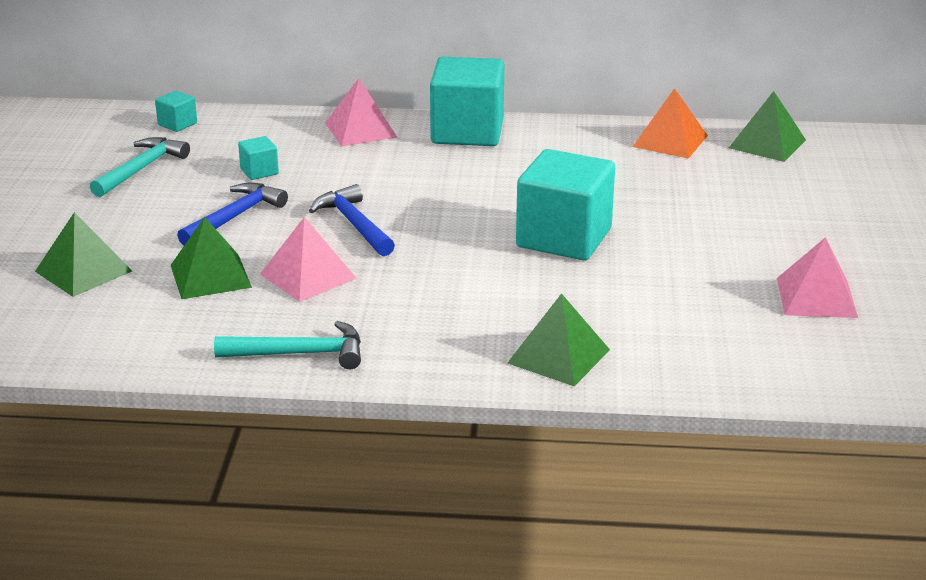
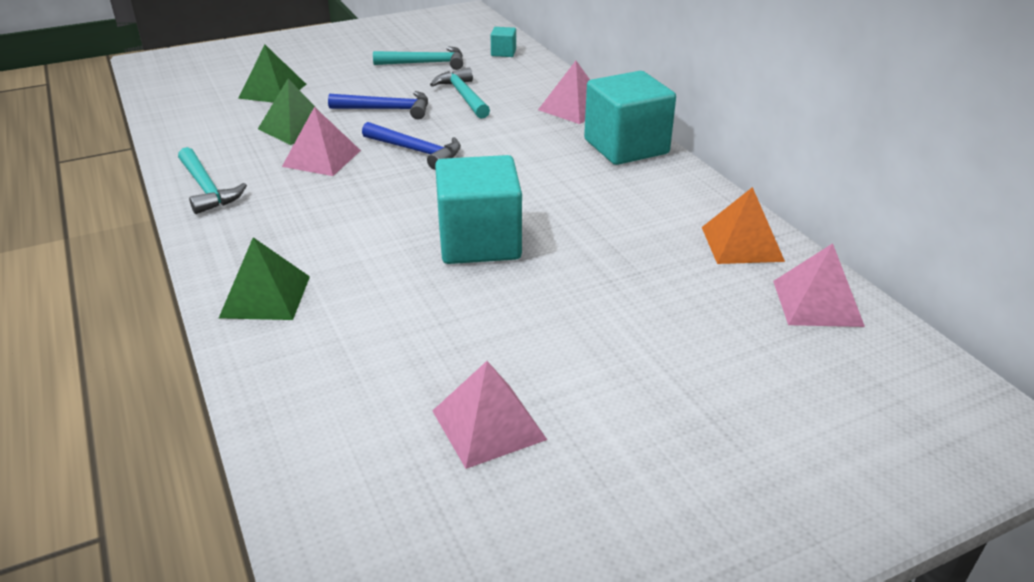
camera: 60 degrees right, 5 degrees up
turquoise cube [238,136,279,180] -> turquoise hammer [430,68,490,119]
blue hammer [309,184,395,256] -> blue hammer turned 90 degrees clockwise [362,122,461,170]
green pyramid [729,91,806,162] -> pink pyramid [773,243,865,327]

